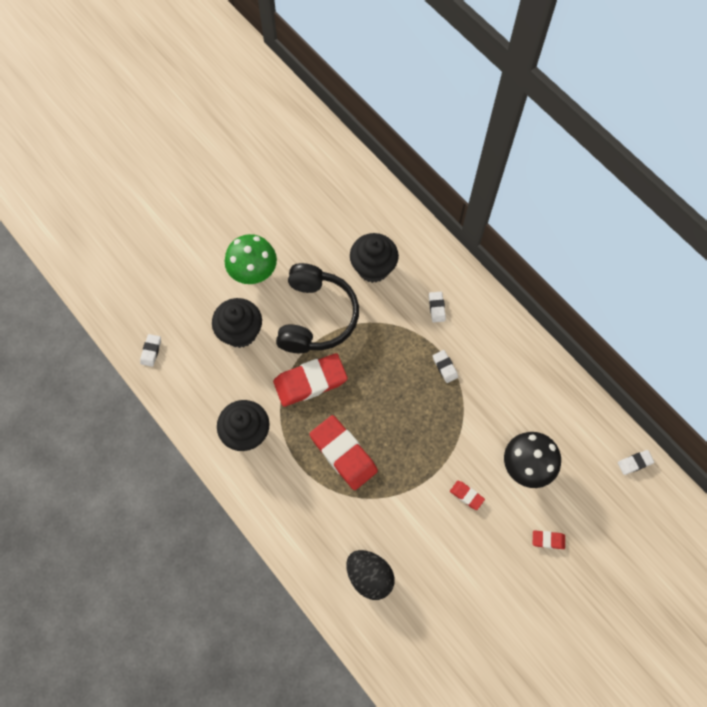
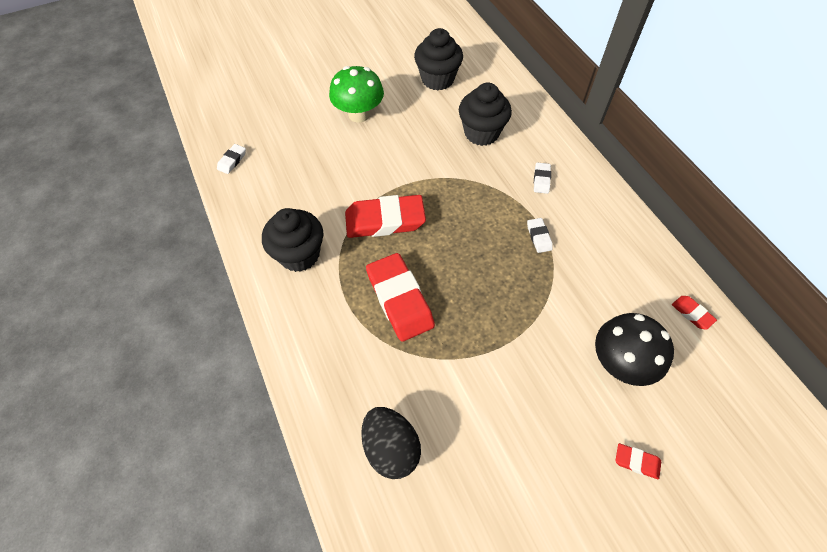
camera: 15 degrees right, 10 degrees down
black cupcake [212,298,262,348] -> black cupcake moved to [414,28,463,90]
black headphones [276,263,359,353] -> none
red eraser [450,481,485,510] -> red eraser moved to [672,296,717,330]
white eraser [618,450,654,475] -> none

